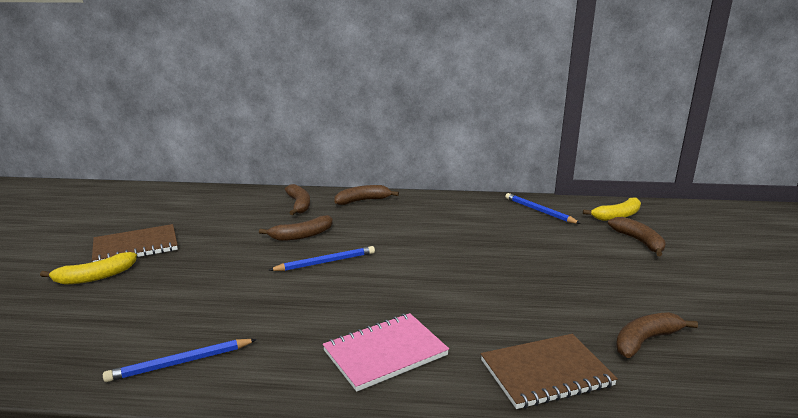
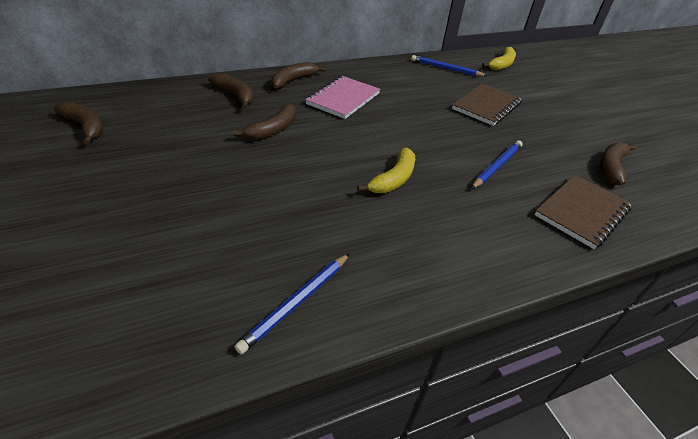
camera: 30 degrees left, 20 degrees up
yellow banana [40,252,137,285] -> yellow banana moved to [357,148,415,193]
brown notebook [92,224,178,262] -> brown notebook moved to [452,83,522,126]
blue pencil [269,246,375,271] -> blue pencil moved to [471,140,523,189]
pink notebook [323,313,449,392] -> pink notebook moved to [305,76,380,119]
brown banana [608,217,666,256] -> brown banana moved to [54,101,103,145]

